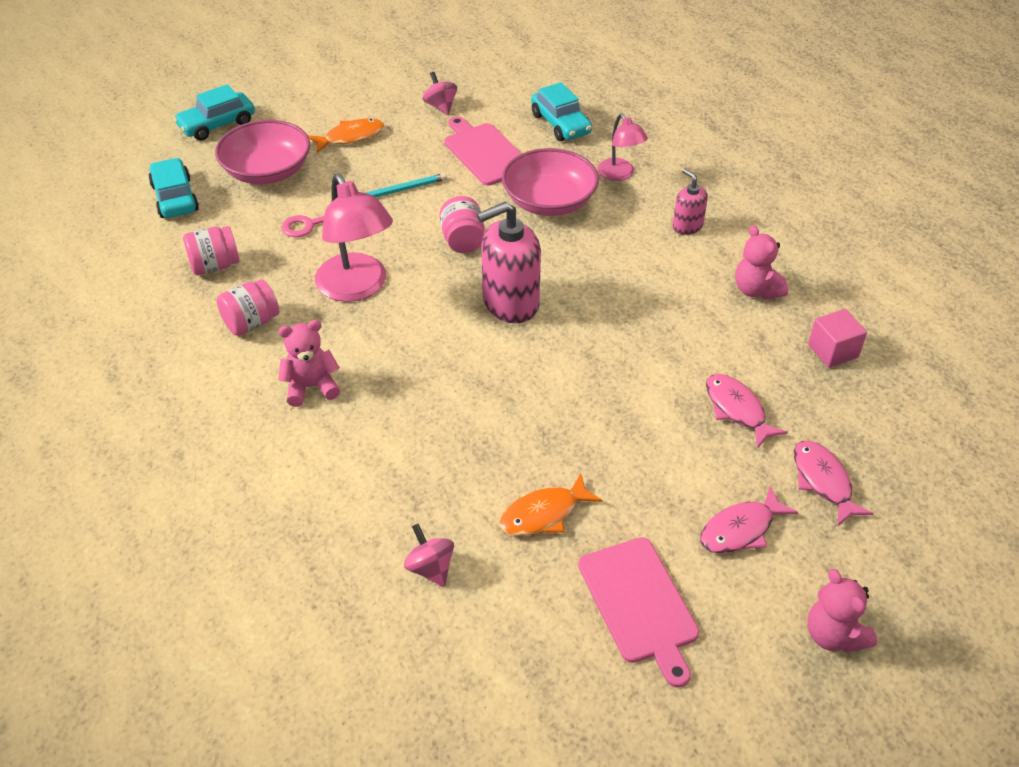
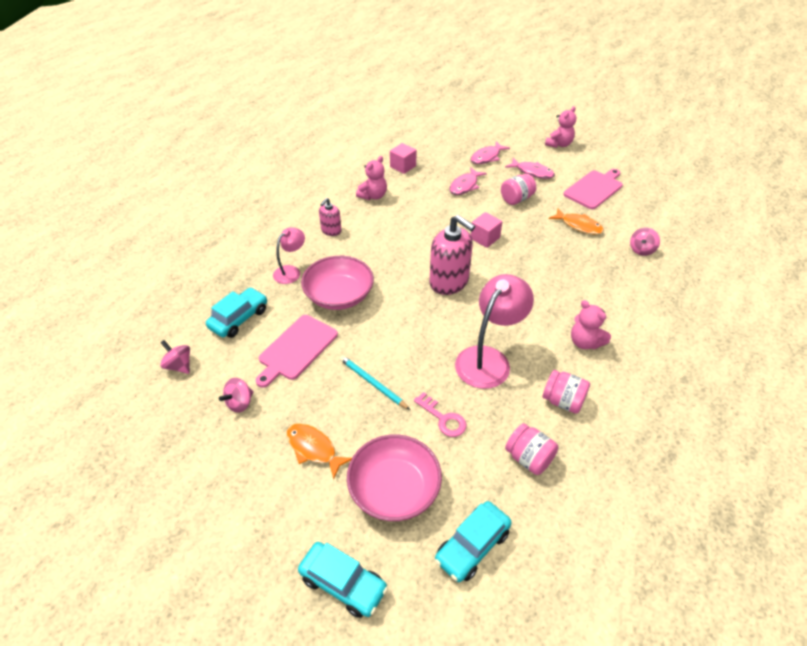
camera: 115 degrees left, 0 degrees up
pink jar [439,196,485,253] -> pink jar moved to [501,174,536,205]
none -> pink spinning top [160,340,190,374]
none -> pink cube [471,212,502,248]

